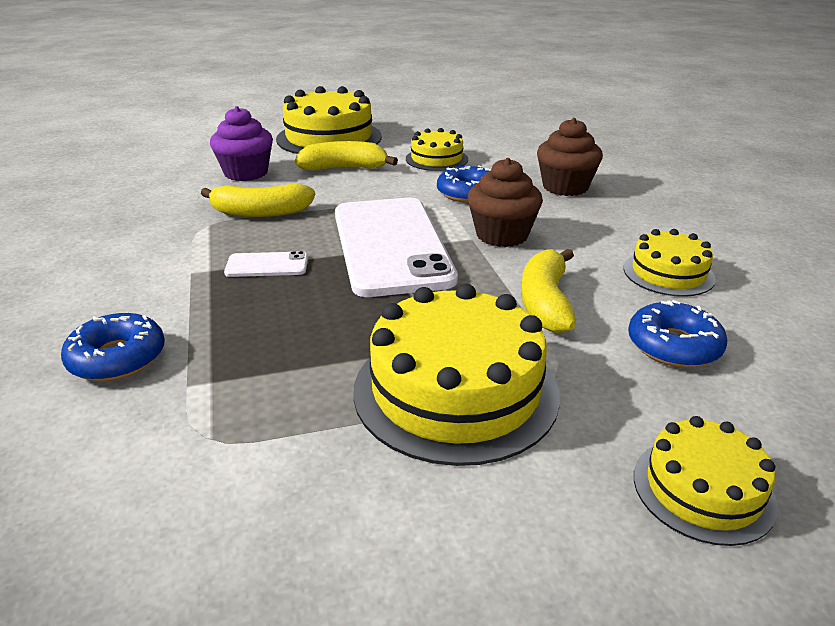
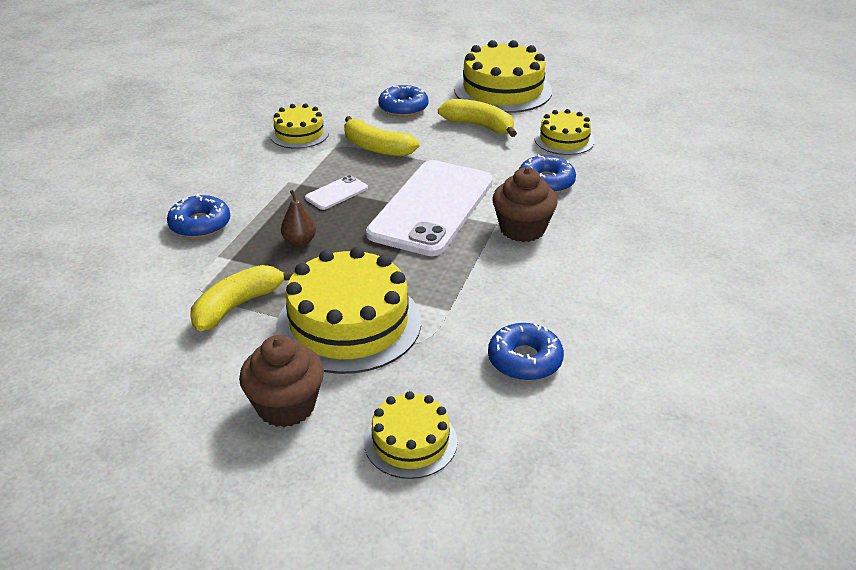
camera: 35 degrees right, 5 degrees up
purple cupcake [210,106,273,181] -> blue donut [378,85,428,117]
white phone [224,251,308,277] -> white phone turned 75 degrees counterclockwise [305,175,368,210]
yellow banana [521,249,576,333] -> yellow banana moved to [190,265,295,331]
brown cupcake [537,118,603,196] -> brown cupcake moved to [239,335,324,427]
yellow cake [624,229,716,297] -> yellow cake moved to [270,103,329,149]
none -> brown pear [281,190,316,247]

